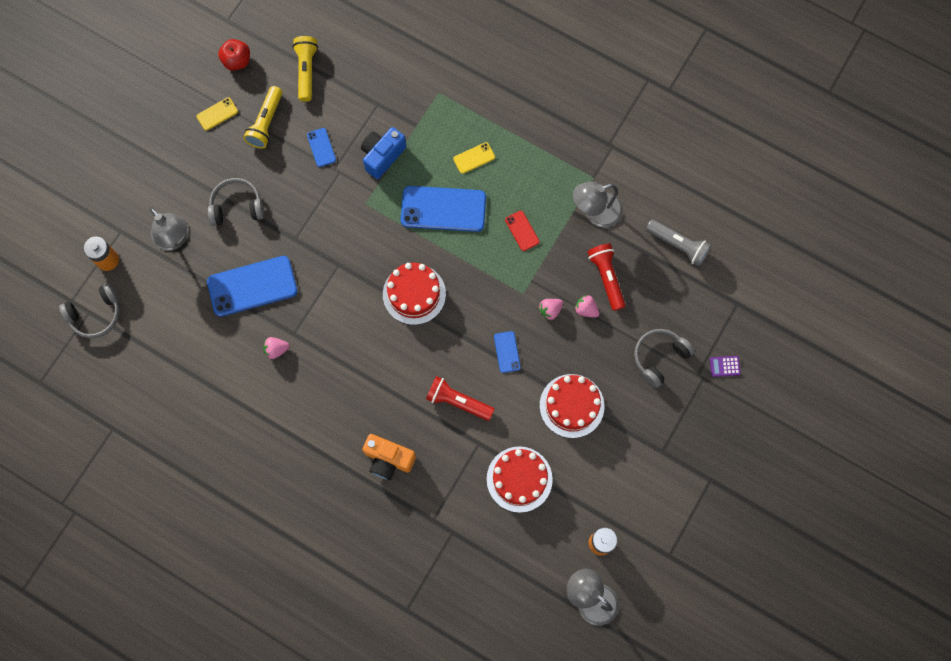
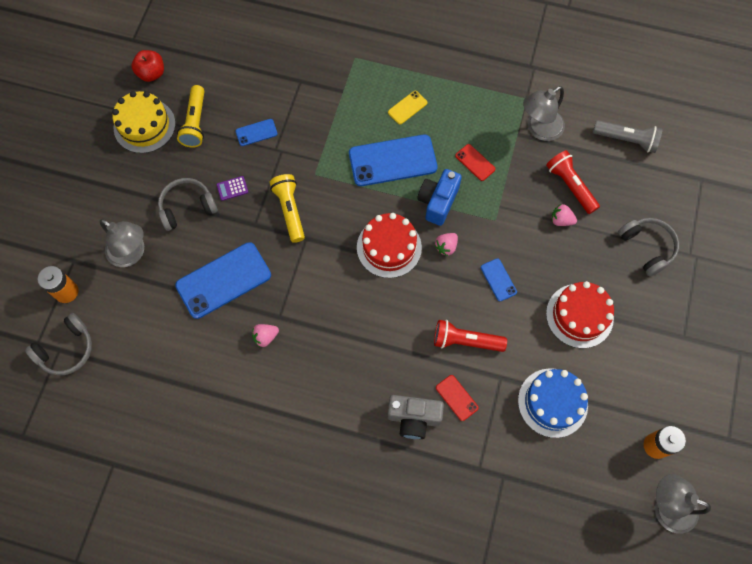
camera: 15 degrees left, 5 degrees down
yellow phone [197,97,238,131] -> yellow cake [112,91,176,153]
yellow flashlight [293,36,318,102] -> yellow flashlight moved to [270,174,305,243]
blue phone [307,128,336,167] -> blue phone turned 75 degrees counterclockwise [236,119,277,146]
blue camera [361,127,406,179] -> blue camera moved to [417,169,462,226]
orange camera [363,434,416,480] -> grey camera [387,395,444,439]
red cake [487,446,553,513] -> blue cake [518,368,588,438]
pink strawberry [539,299,563,320] -> pink strawberry moved to [434,233,458,256]
grey headphones [634,329,695,388] -> grey headphones turned 120 degrees clockwise [618,218,679,276]
purple calculator [710,356,741,377] -> purple calculator moved to [216,176,248,201]
none -> red phone [436,375,478,421]

